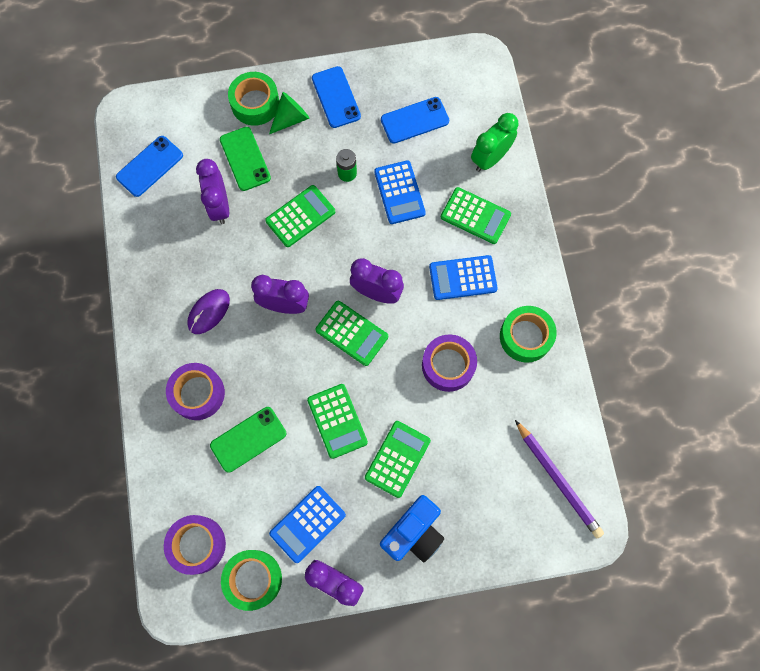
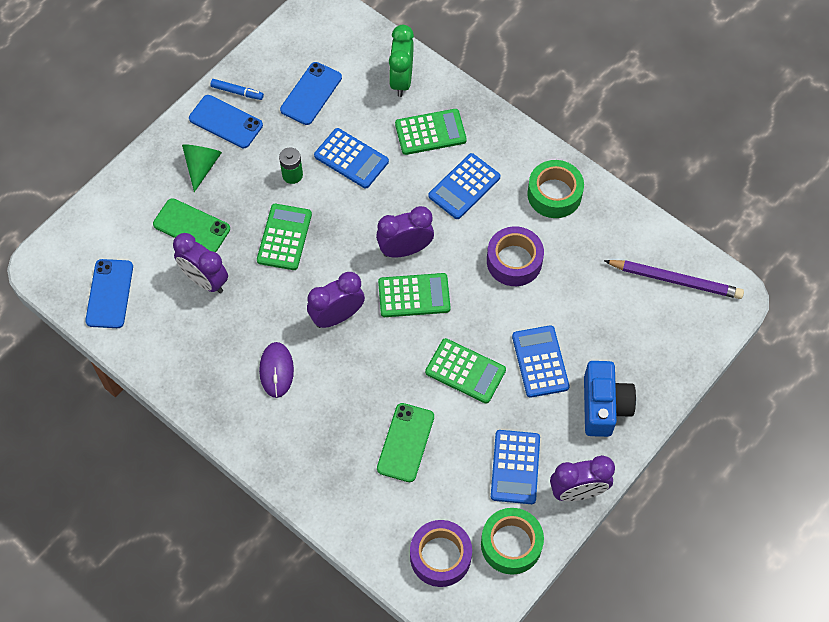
camera: 40 degrees left, 10 degrees down
purple tape [166,363,225,420] -> none
green tape [228,72,279,126] -> none
green calculator [365,421,431,498] -> blue calculator [512,325,570,398]
none -> blue marker [210,79,264,100]

